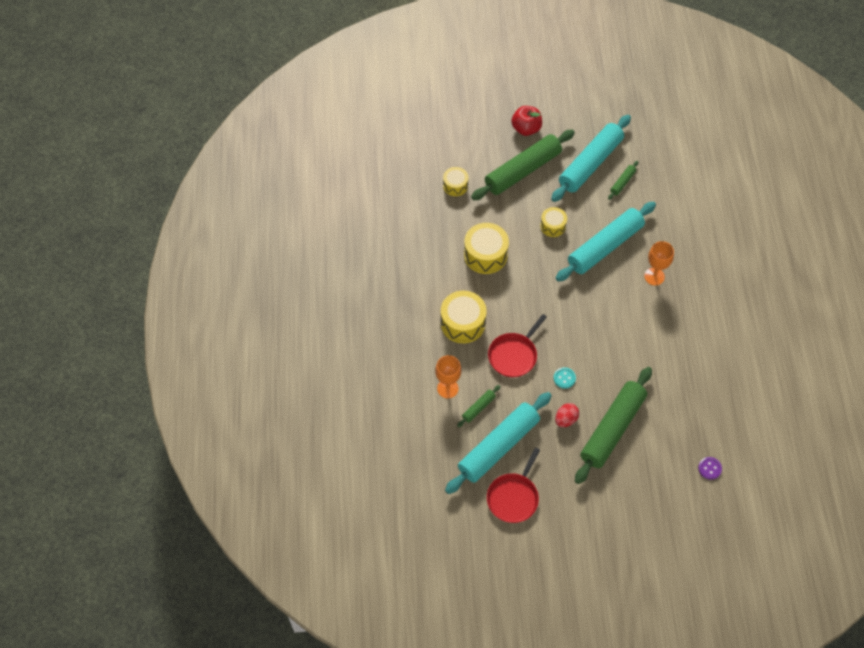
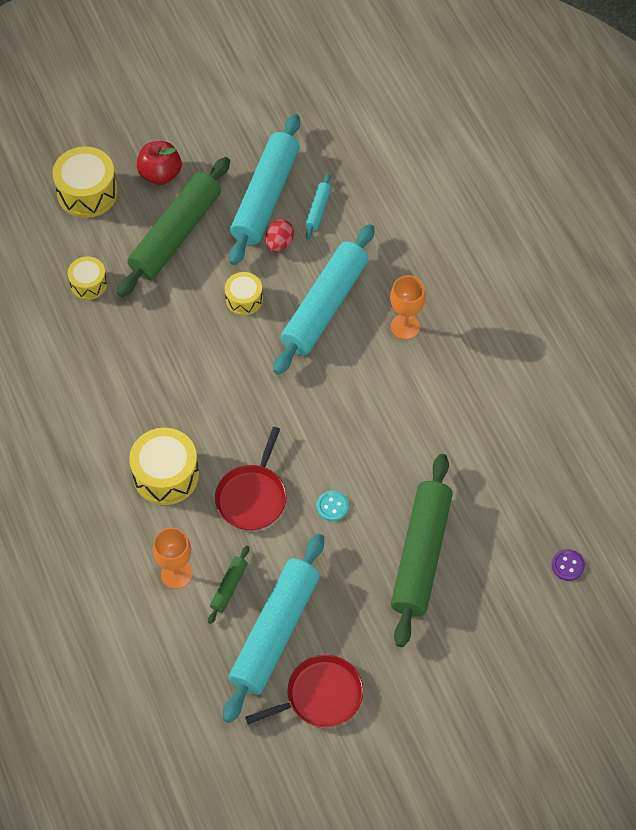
camera: 20 degrees left, 0 degrees up
yellow drum [464,223,509,274] -> yellow drum moved to [53,146,118,218]
red pan [487,447,540,523] -> red pan turned 120 degrees counterclockwise [245,655,363,727]
red egg [555,403,579,427] -> red egg moved to [265,219,294,252]
green rolling pin [608,161,638,200] -> turquoise rolling pin [305,174,331,239]

